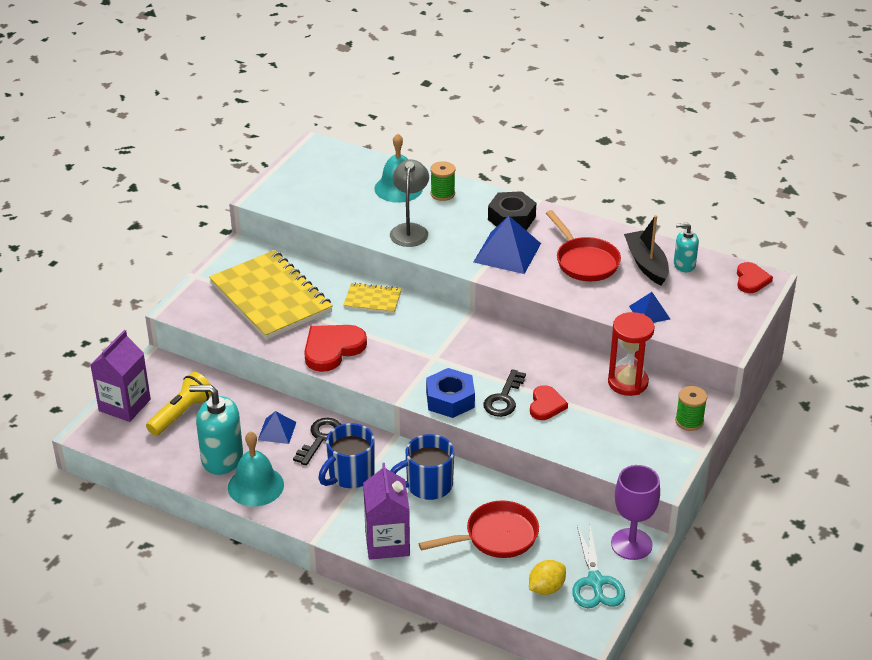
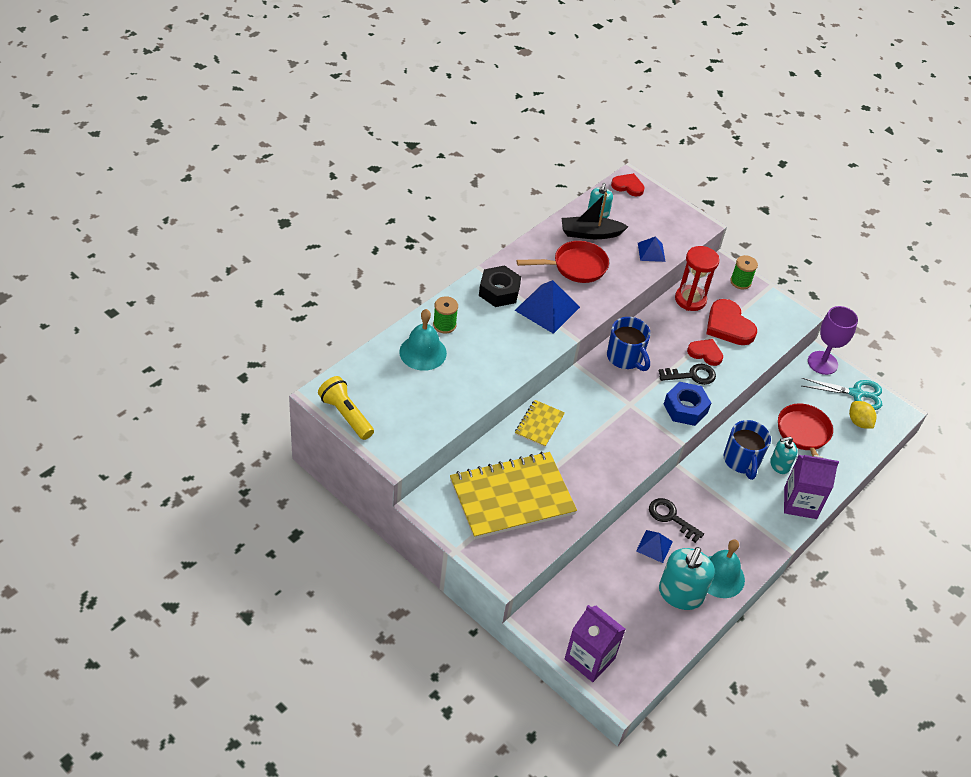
camera: 80 degrees left, 10 degrees up
yellow flashlight [146,372,212,436] -> yellow flashlight moved to [318,376,374,440]
red heart [304,325,367,372] -> red heart moved to [706,299,757,345]
blue mug [318,423,375,488] -> blue mug moved to [607,317,651,371]
grey lamp [390,159,429,247] -> none
black key [483,369,526,417] -> black key turned 45 degrees counterclockwise [659,364,716,385]
none -> turquoise soap dispenser [770,437,797,474]

